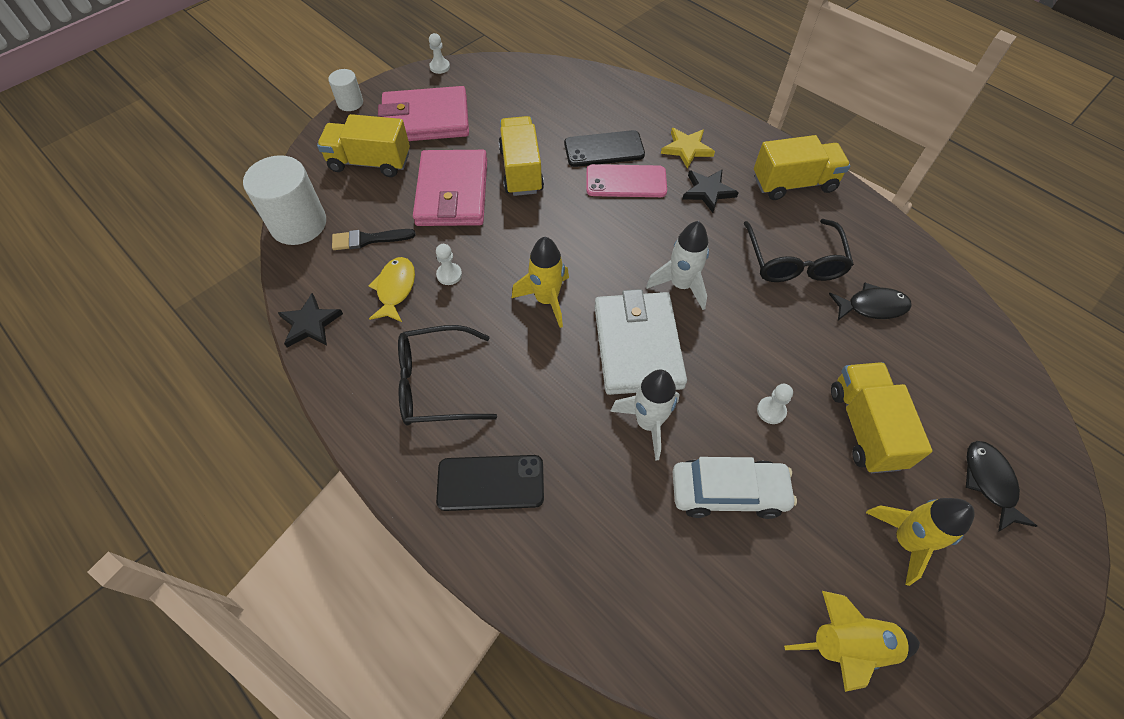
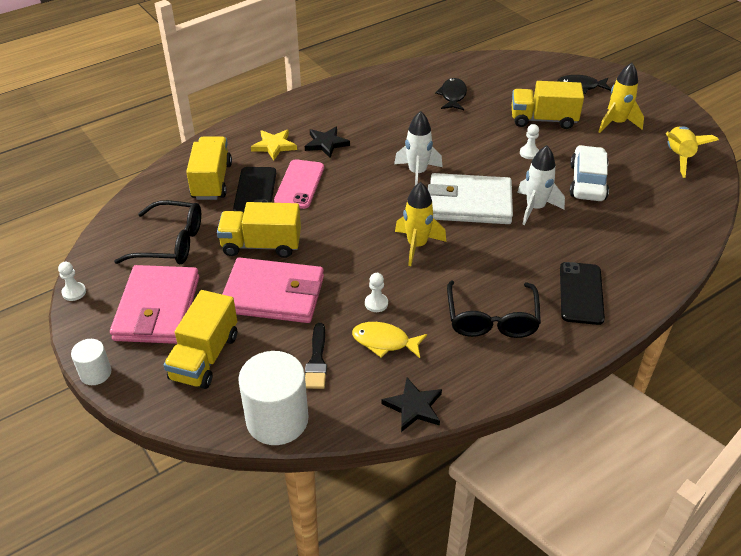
camera: 80 degrees left, 15 degrees down
black glasses [744,219,854,282] -> black glasses moved to [114,200,201,265]
yellow truck [754,135,850,200] -> yellow truck moved to [186,137,232,200]

